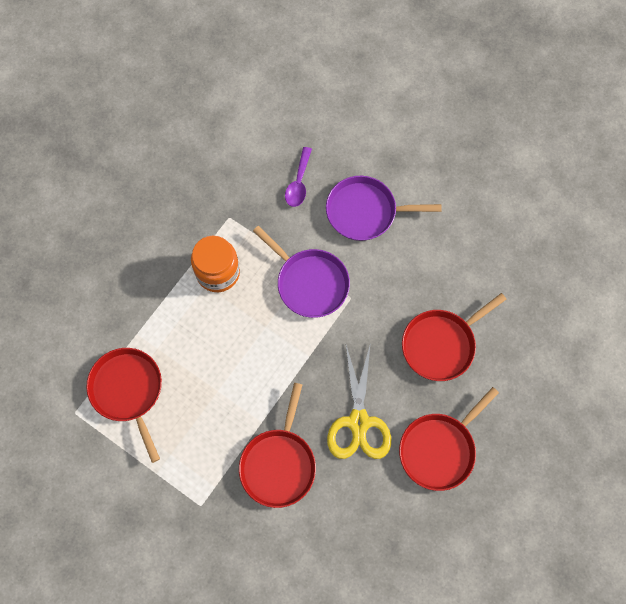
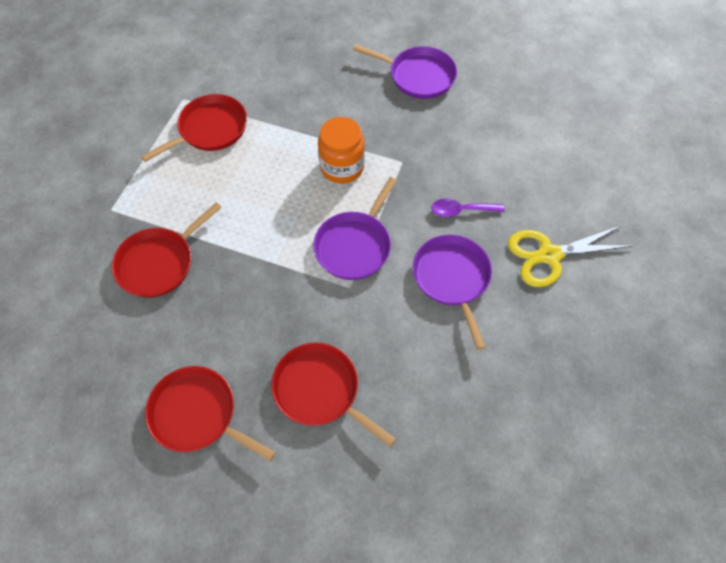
camera: 75 degrees right, 10 degrees down
red pan [239,383,316,508] -> red pan turned 45 degrees counterclockwise [112,202,222,298]
yellow scissors [327,342,391,459] -> yellow scissors moved to [508,225,633,287]
none -> purple pan [353,44,457,99]

